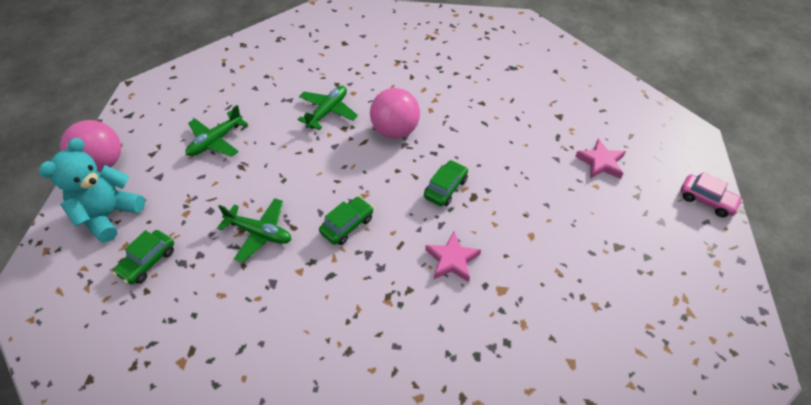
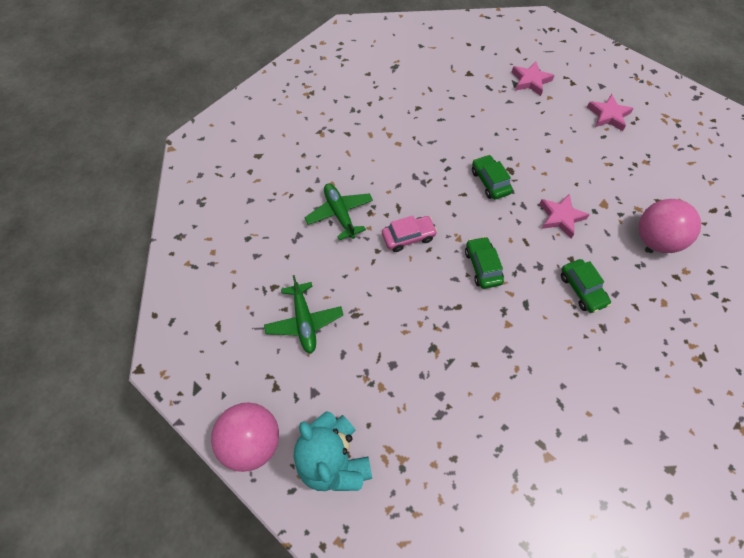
camera: 55 degrees left, 10 degrees up
green car [113,230,174,284] -> green car moved to [561,259,611,313]
green plane [217,198,291,263] -> none
pink ball [370,88,420,139] -> pink ball moved to [638,199,701,253]
pink car [680,172,743,217] -> pink car moved to [382,216,438,252]
none -> pink star [587,94,634,131]

